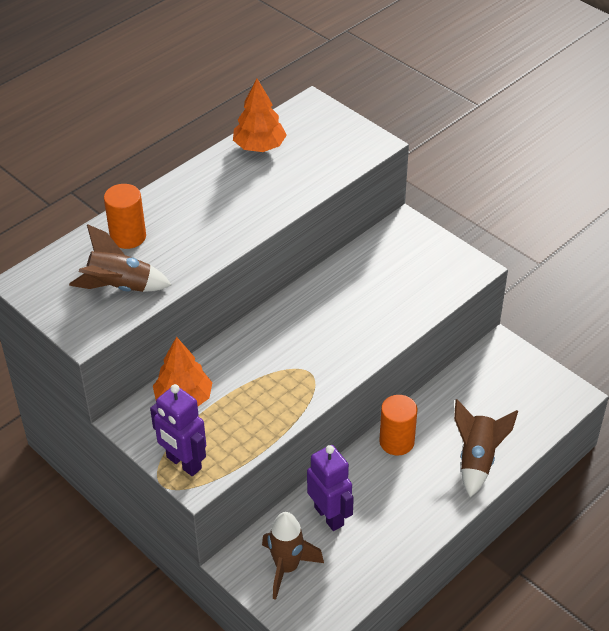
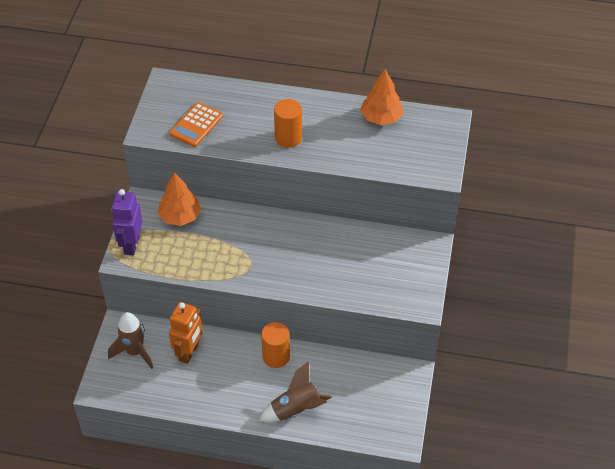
camera: 55 degrees right, 5 degrees up
brown rocket [69,224,171,292] -> orange calculator [169,102,223,147]
orange cylinder [104,184,146,249] -> orange cylinder moved to [274,99,302,148]
purple robot [307,445,354,531] -> orange robot [169,302,203,364]

